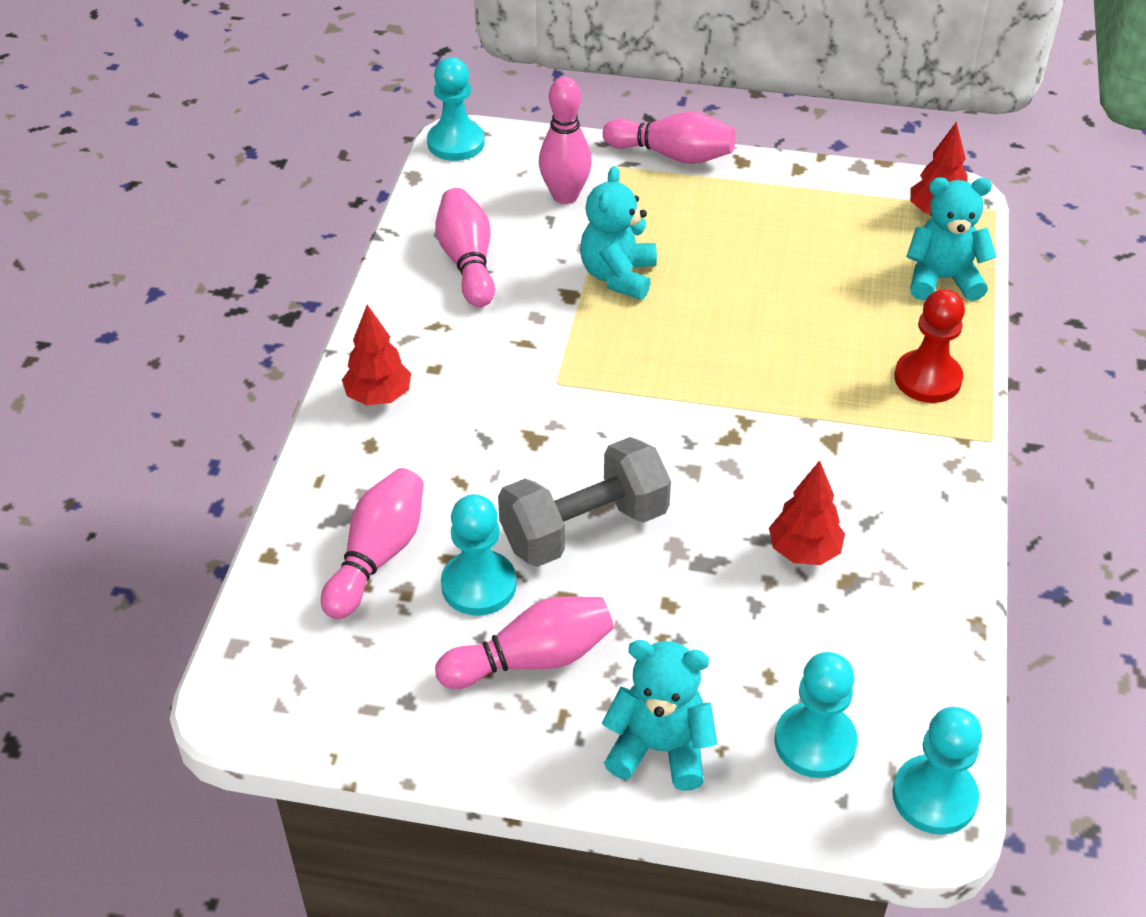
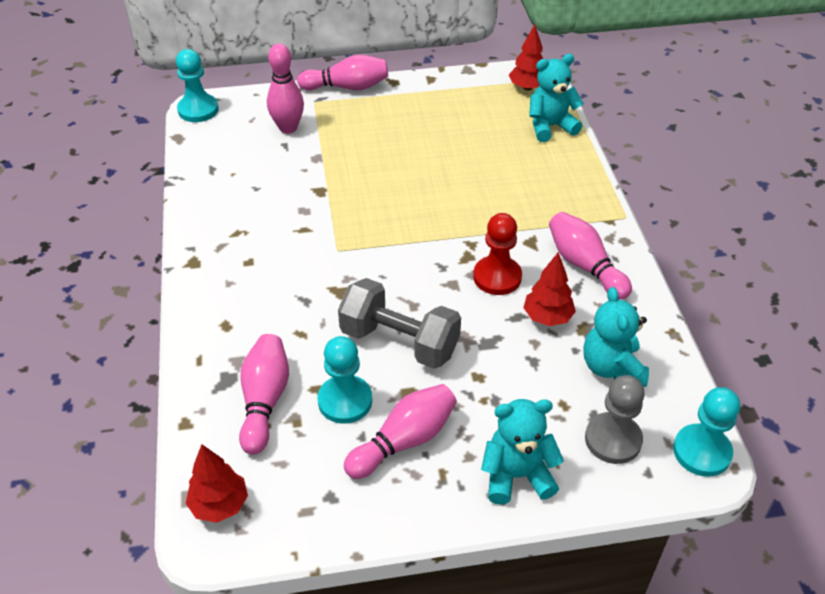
camera: 20 degrees left, 0 degrees up
red tree [342,305,411,405] -> red tree moved to [185,444,248,523]
pink bowling pin [436,188,495,307] -> pink bowling pin moved to [549,212,632,300]
grey dumbbell [498,437,671,567] -> grey dumbbell turned 75 degrees clockwise [338,278,461,369]
turquoise teddy bear [580,166,657,300] -> turquoise teddy bear moved to [583,287,649,387]
turquoise pawn [775,652,858,778] -> grey pawn [585,375,645,464]
red pawn [894,289,965,403] -> red pawn moved to [473,213,522,295]

